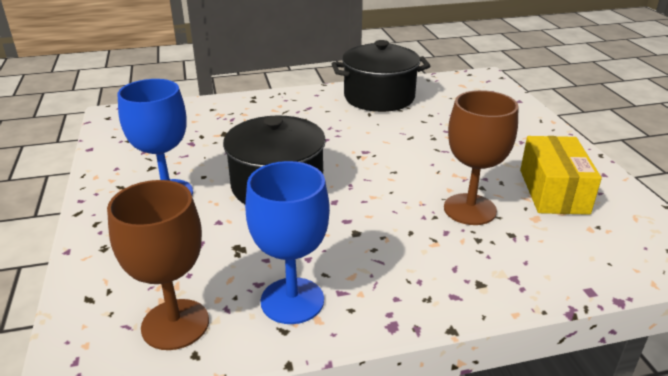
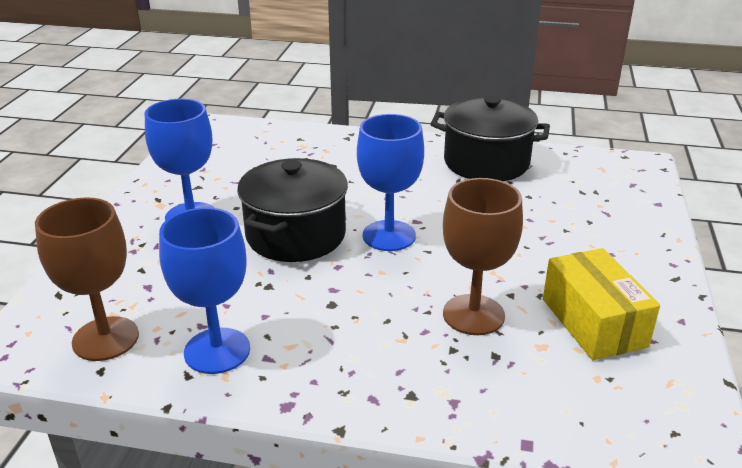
camera: 25 degrees right, 0 degrees up
yellow box [520,136,602,215] -> yellow box turned 45 degrees counterclockwise [543,248,660,360]
none -> blue goblet [357,114,424,251]

